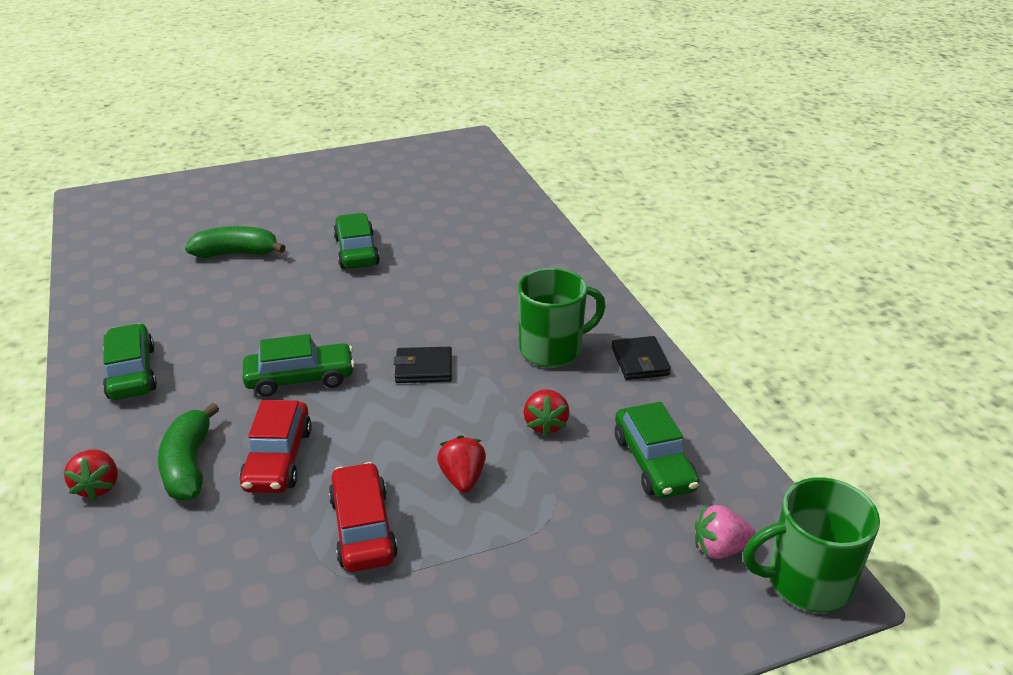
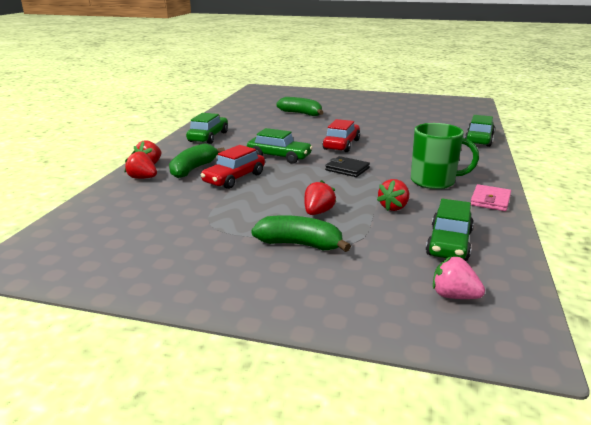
camera: 35 degrees right, 10 degrees down
red car [329,462,398,572] -> red car moved to [323,119,360,152]
green car [333,213,380,269] -> green car moved to [465,115,495,147]
black wallet [611,336,671,380] -> pink wallet [471,184,511,211]
green mug [743,477,880,613] -> none
none -> red strawberry [125,150,157,179]
none -> green banana [251,215,351,252]

